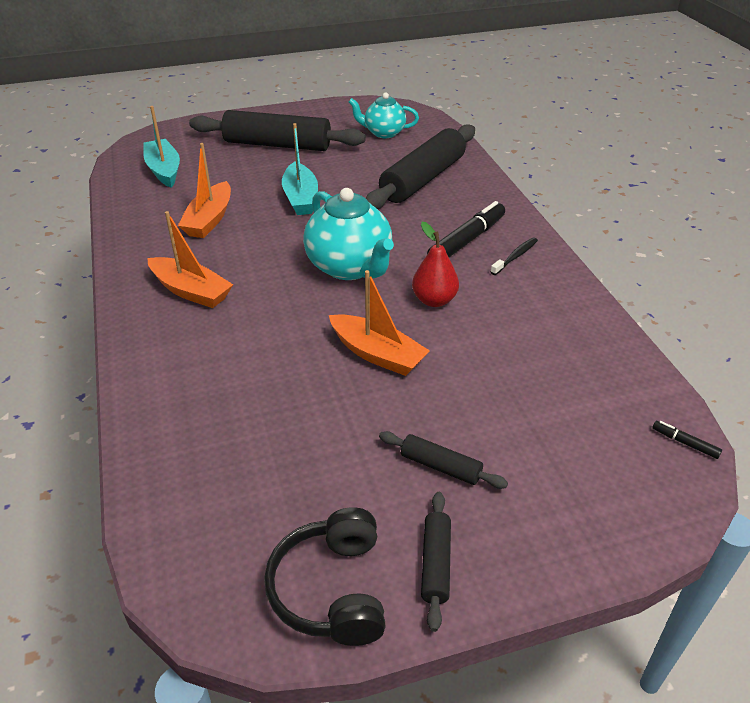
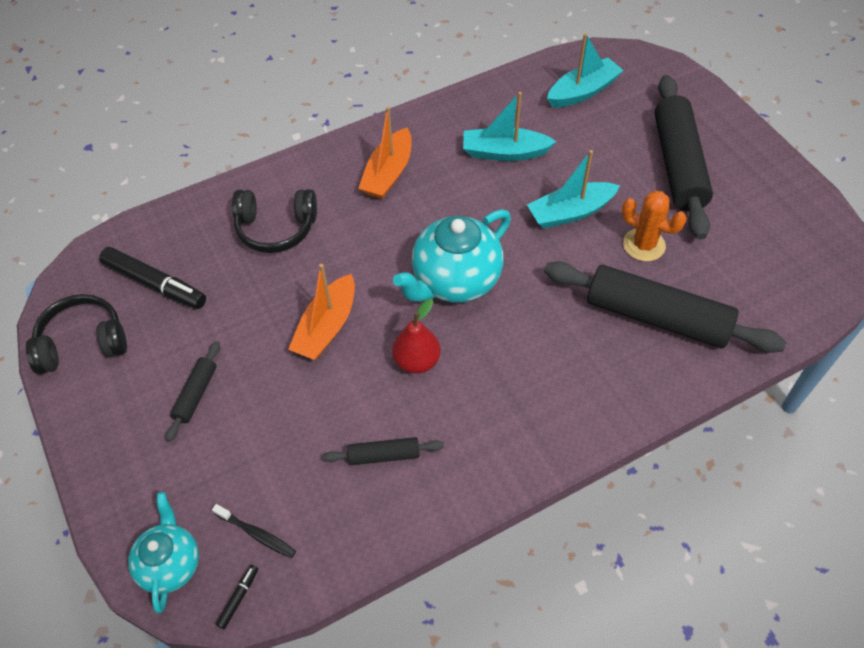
camera: 80 degrees right, 15 degrees up
orange boat [178,143,231,238] -> turquoise boat [463,92,557,161]
turquoise teapot [349,92,419,138] -> turquoise teapot moved to [128,492,199,613]
black rolling pin [421,492,451,632] -> black rolling pin moved to [323,437,444,465]
black marker [427,201,505,257] -> black marker moved to [99,247,206,309]
black toothbrush [491,238,538,275] -> black toothbrush moved to [212,504,296,558]
none -> black headphones [232,189,317,253]
none -> orange cactus [622,191,687,261]

